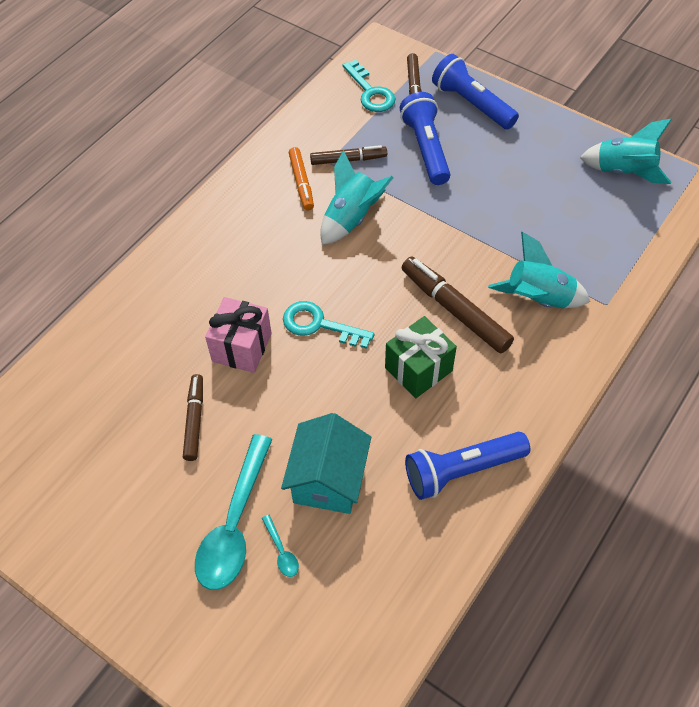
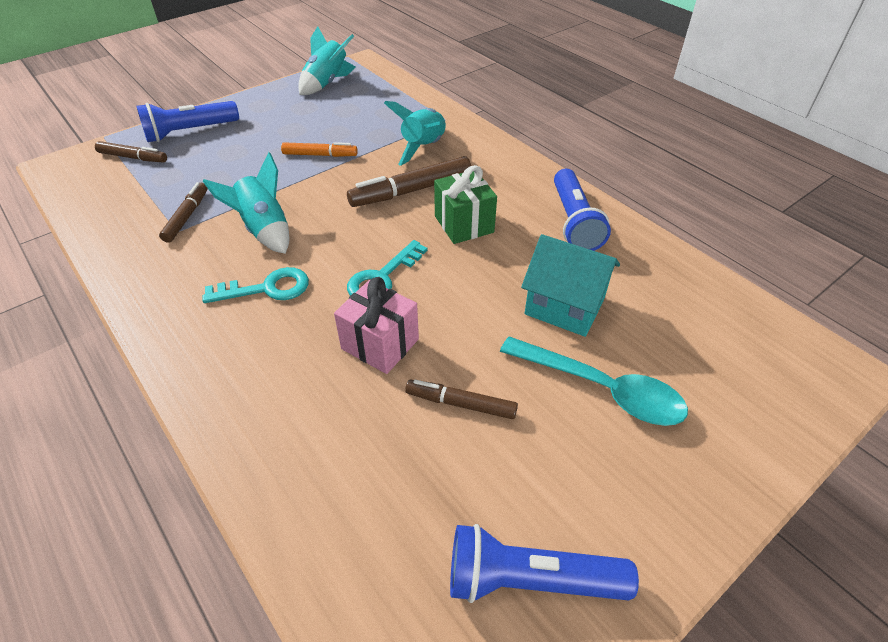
camera: 75 degrees left, 10 degrees down
turquoise spoon [262,515,299,577] -> none
orange marker [289,147,314,210] -> orange marker moved to [281,142,358,157]
turquoise key [343,60,396,112] -> turquoise key moved to [202,267,309,303]
blue flashlight [400,92,450,185] -> blue flashlight moved to [450,524,639,603]

